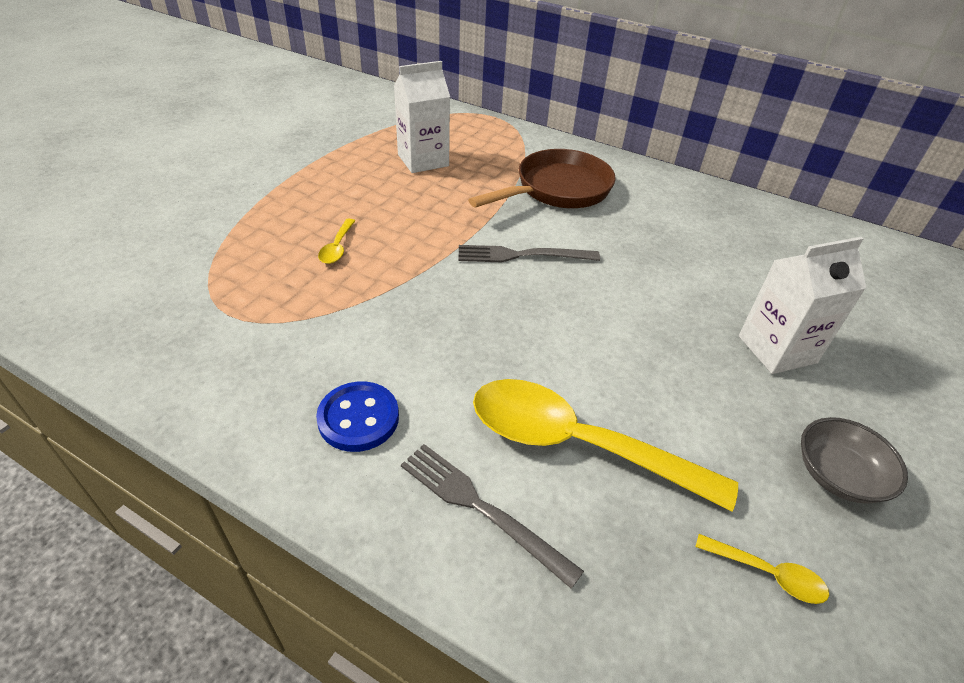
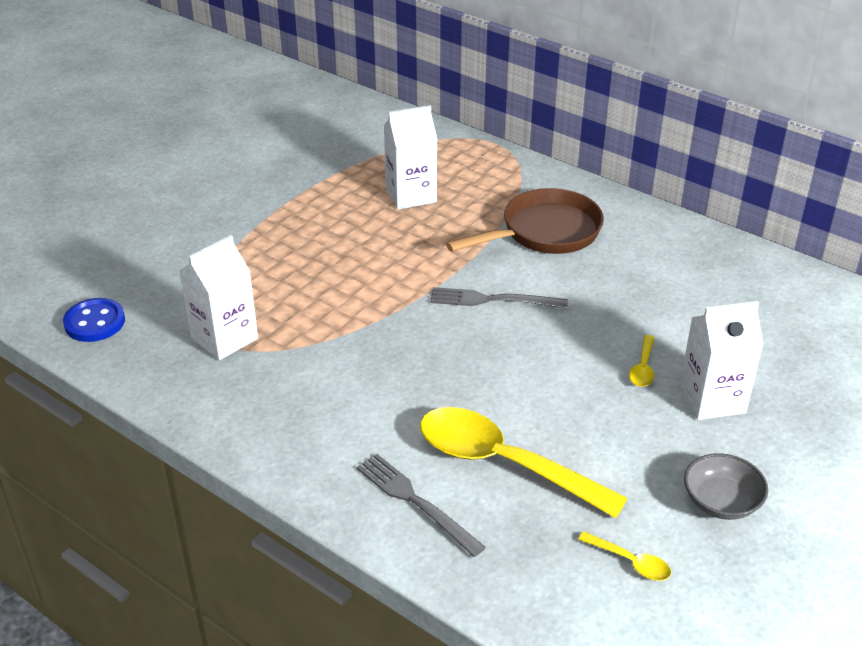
camera: 10 degrees right, 5 degrees down
blue button [316,381,399,452] -> blue button moved to [63,298,125,342]
yellow spoon [318,219,355,264] -> yellow spoon moved to [629,335,655,387]
none -> white carton [179,235,258,360]

